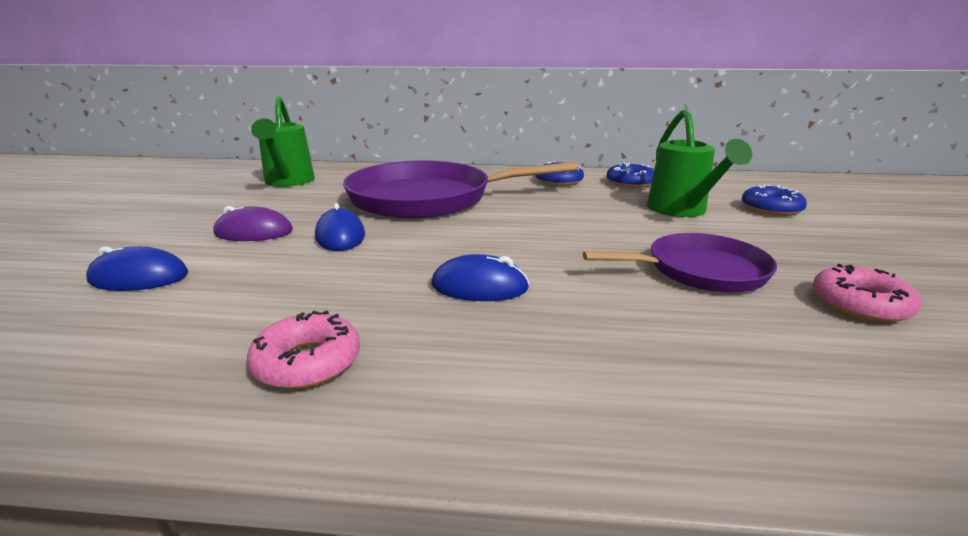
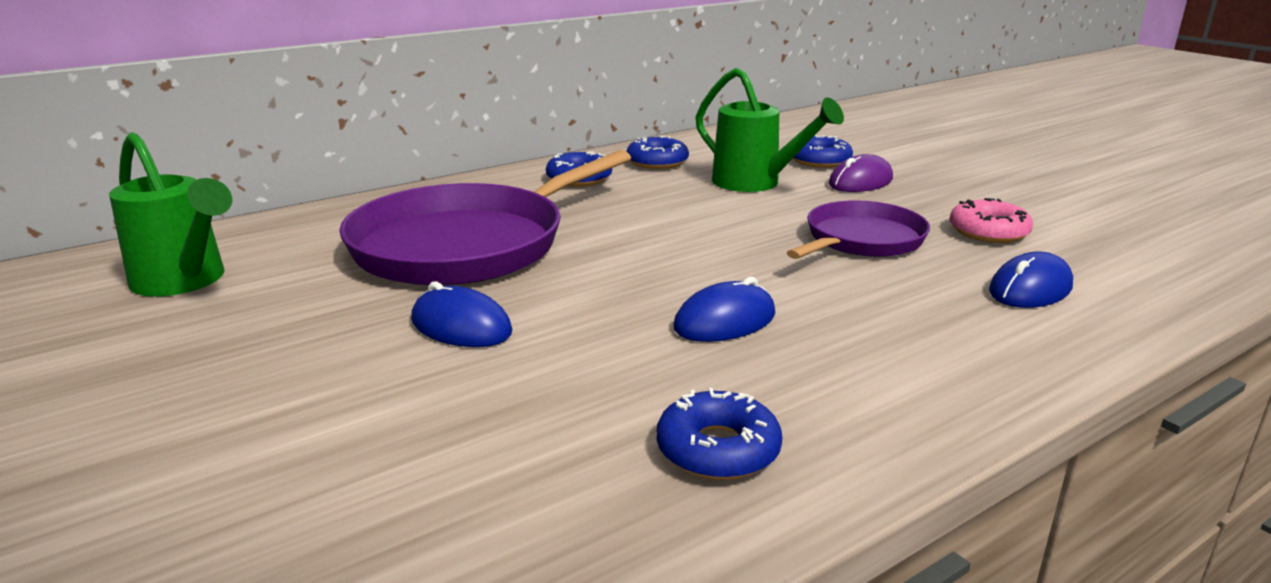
camera: 40 degrees left, 0 degrees up
blue mouse [86,246,188,291] -> blue mouse moved to [989,251,1073,308]
purple mouse [213,206,293,241] -> purple mouse moved to [829,154,893,192]
pink donut [247,311,360,389] -> blue donut [656,388,782,480]

